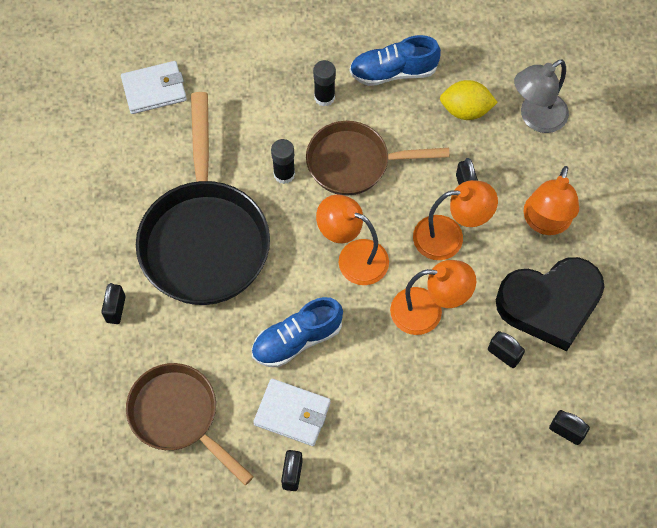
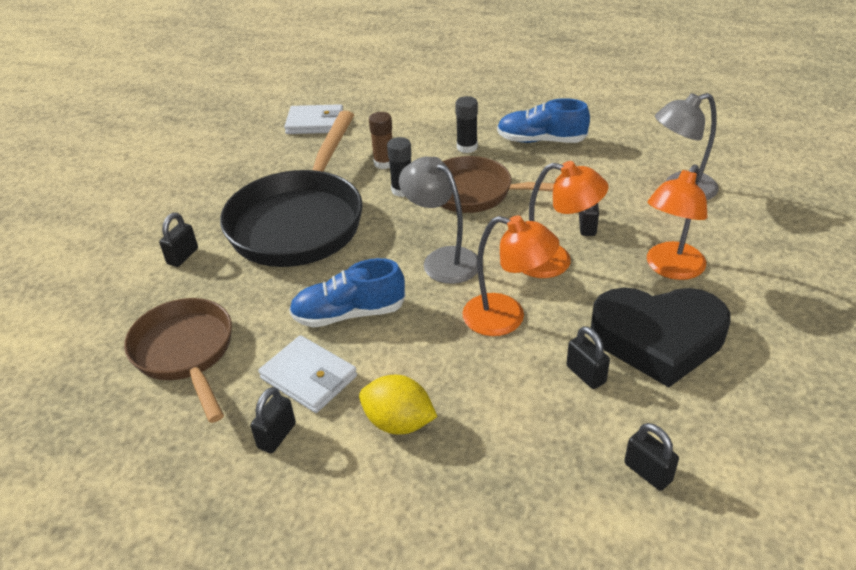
camera: 20 degrees right, 25 degrees down
orange lamp [316,194,389,285] -> grey lamp [399,157,478,284]
yellow lemon [440,80,498,120] -> yellow lemon moved to [359,375,437,435]
none -> brown glue stick [369,112,392,169]

